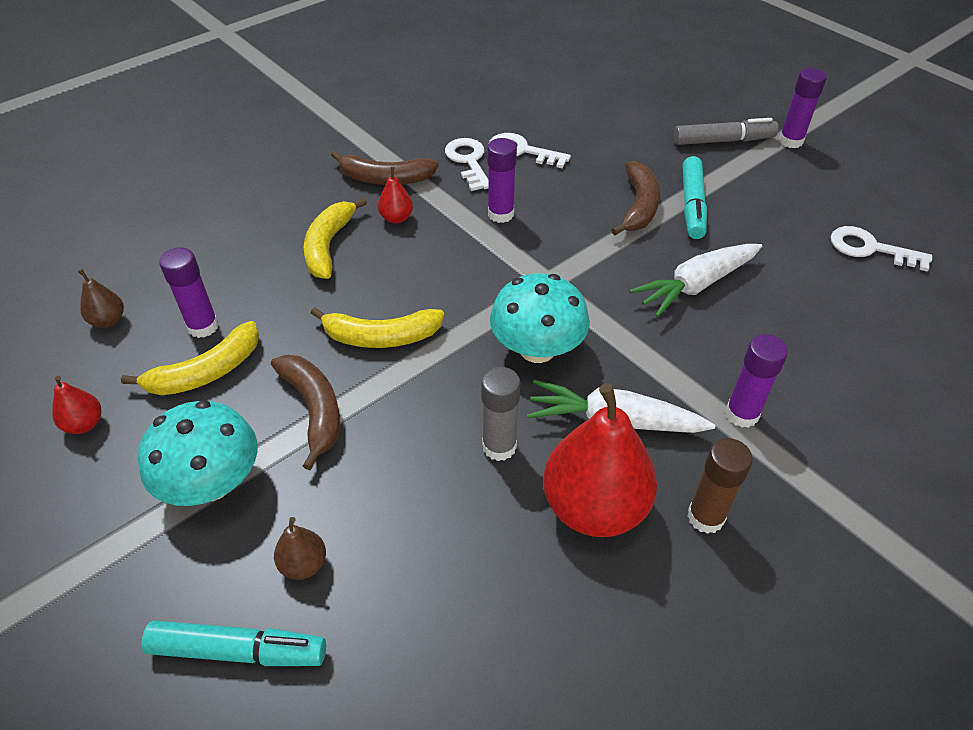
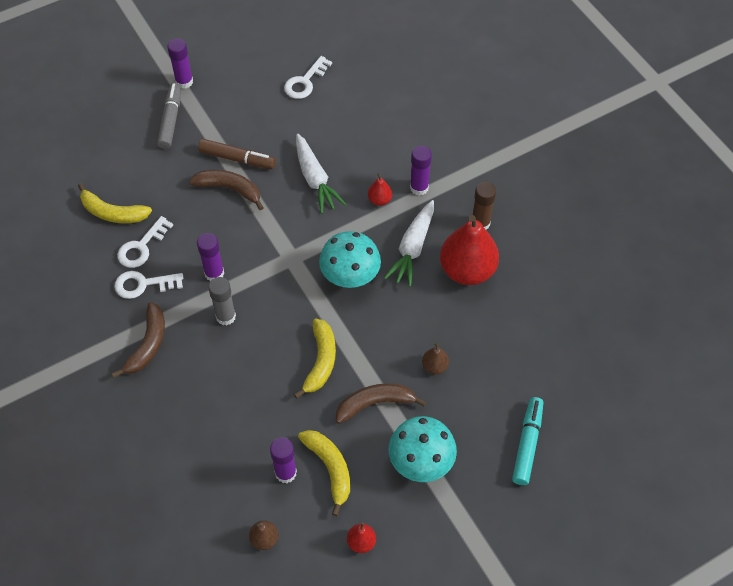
camera: 80 degrees left, 10 degrees up
brown pear [274,517,326,580] -> brown pear moved to [422,342,449,375]
yellow banana [304,197,367,279] -> yellow banana moved to [78,183,152,223]
red pear [378,167,413,223] -> red pear moved to [368,173,392,206]
grey glue stick [481,367,521,461] -> grey glue stick moved to [208,277,236,326]
turquoise marker [682,156,707,239] -> brown marker [198,139,276,169]

